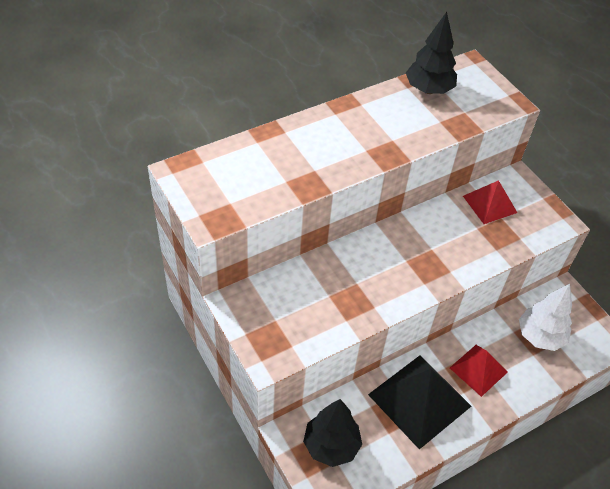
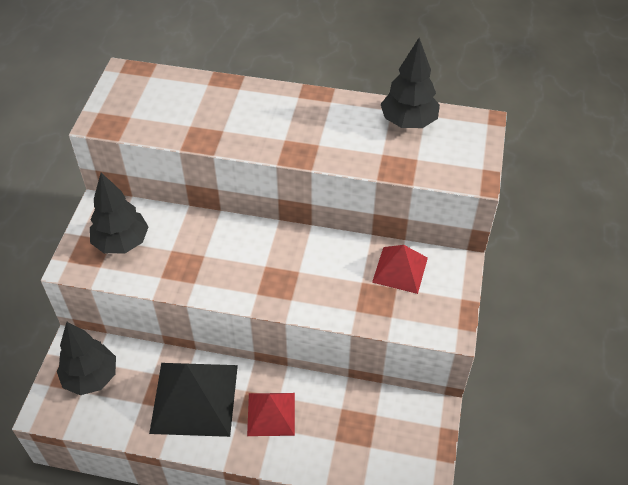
camera: 45 degrees right, 0 degrees up
white tree [519,284,572,351] -> none
none -> black tree [90,173,148,254]

